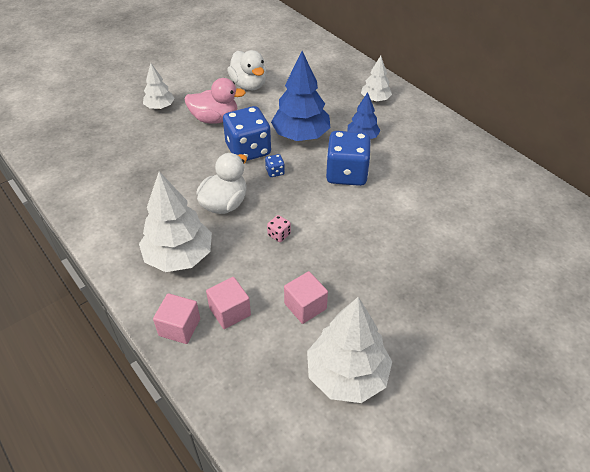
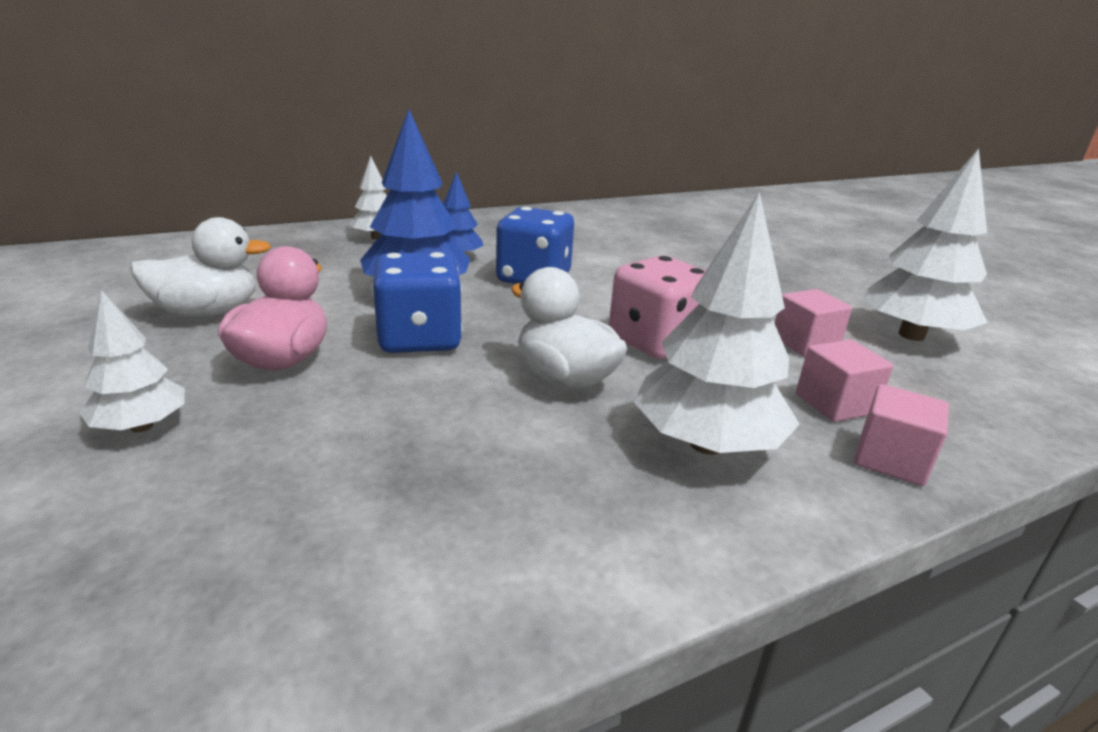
camera: 80 degrees left, 20 degrees down
blue dice [265,154,285,177] -> none
pink dice [267,215,291,242] -> pink dice [609,256,706,359], size x2.44

